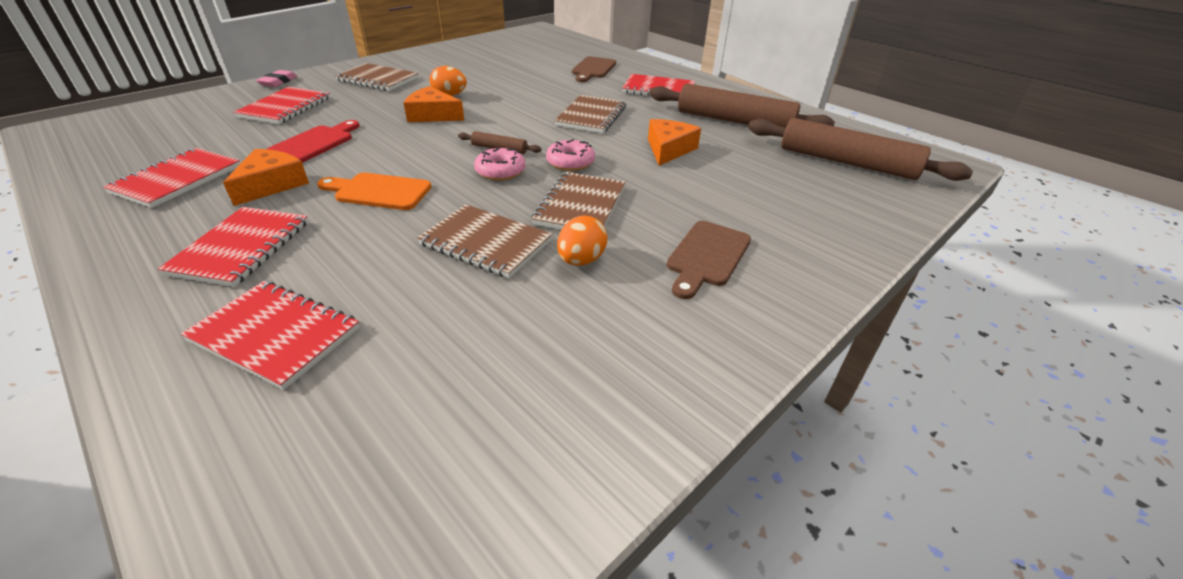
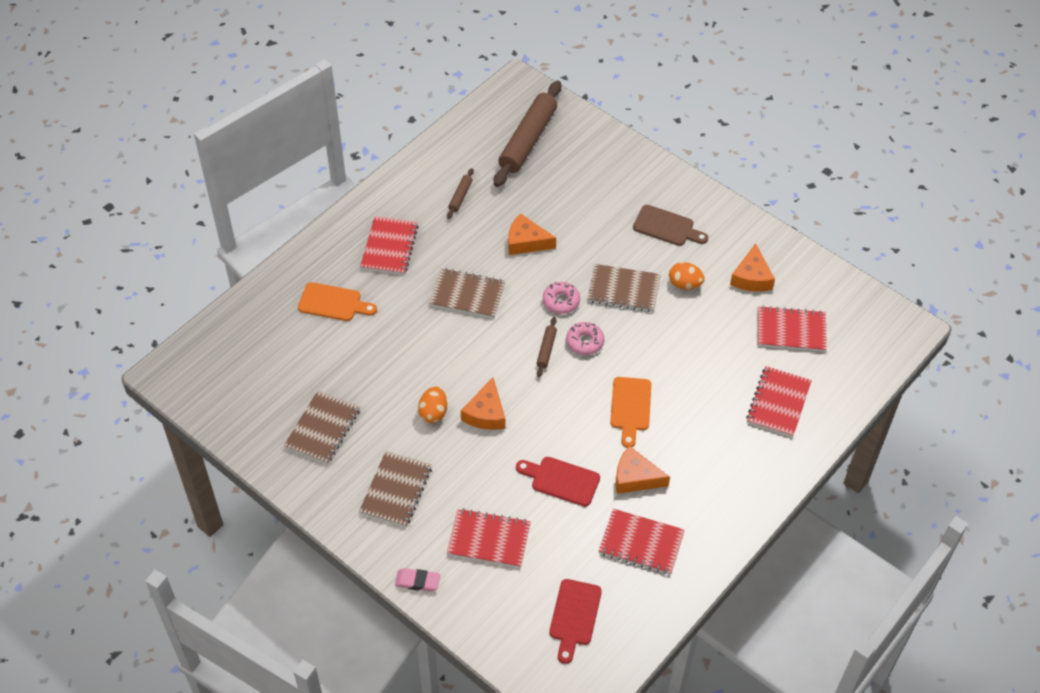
camera: 95 degrees left, 15 degrees up
red notebook [158,207,308,287] -> red notebook moved to [757,306,827,352]
brown notebook [417,204,553,278] -> brown notebook moved to [284,391,360,464]
brown cutting board [572,56,616,82] -> orange cutting board [298,282,377,321]
brown rolling pin [649,83,835,128] -> brown rolling pin [447,168,474,219], size x0.44
none -> red cutting board [549,579,602,664]
none -> orange cheese [730,243,775,291]

